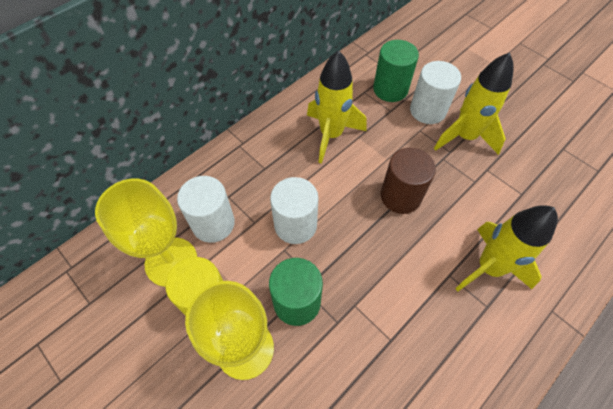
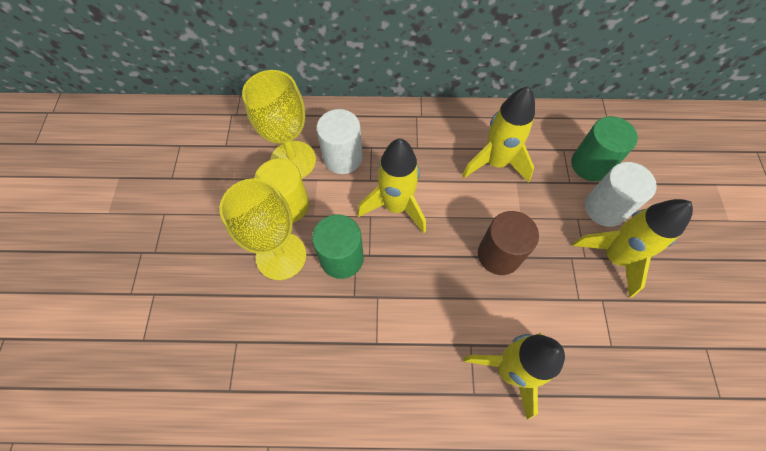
camera: 45 degrees right, 5 degrees up
white cylinder [270,177,318,244] -> yellow rocket [357,139,426,234]

